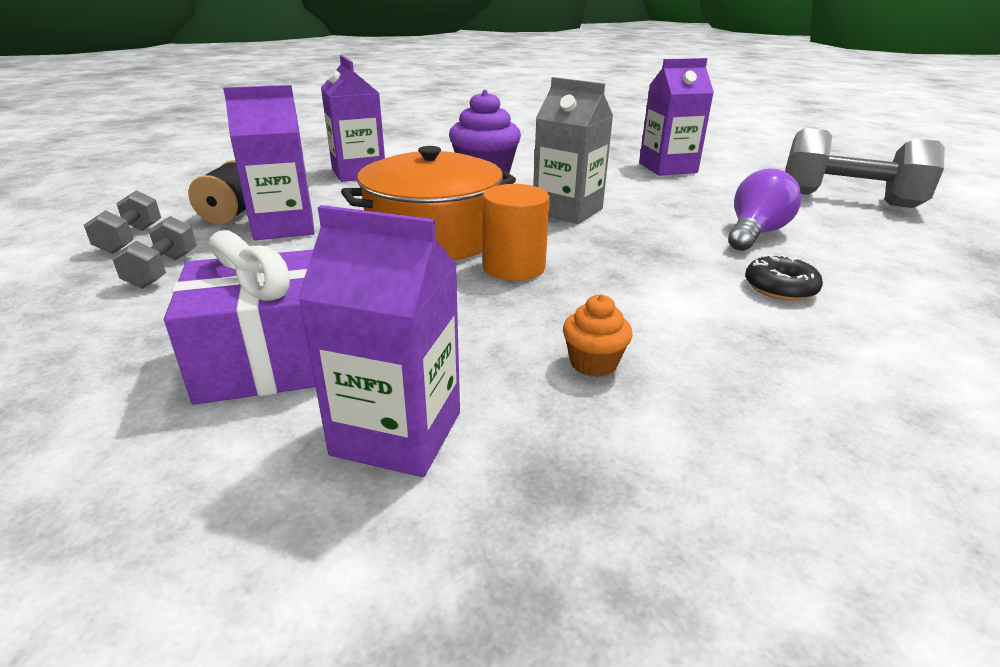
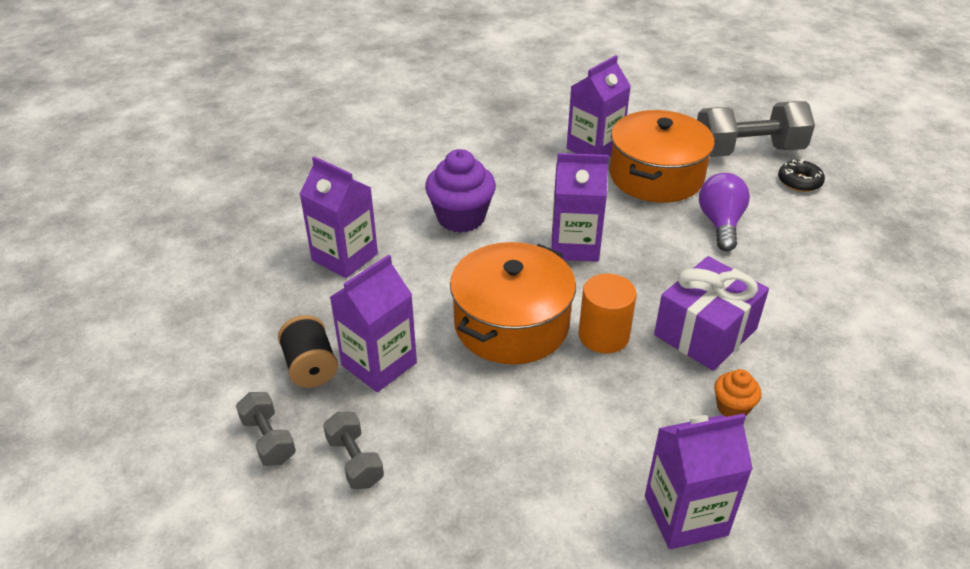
camera: 30 degrees left, 10 degrees up
purple gift [164,230,316,405] -> purple gift moved to [654,256,769,371]
grey carton [533,77,613,224] -> purple carton [552,153,609,262]
black donut [745,254,823,301] -> black donut moved to [778,159,825,192]
none -> orange pot [609,110,715,203]

